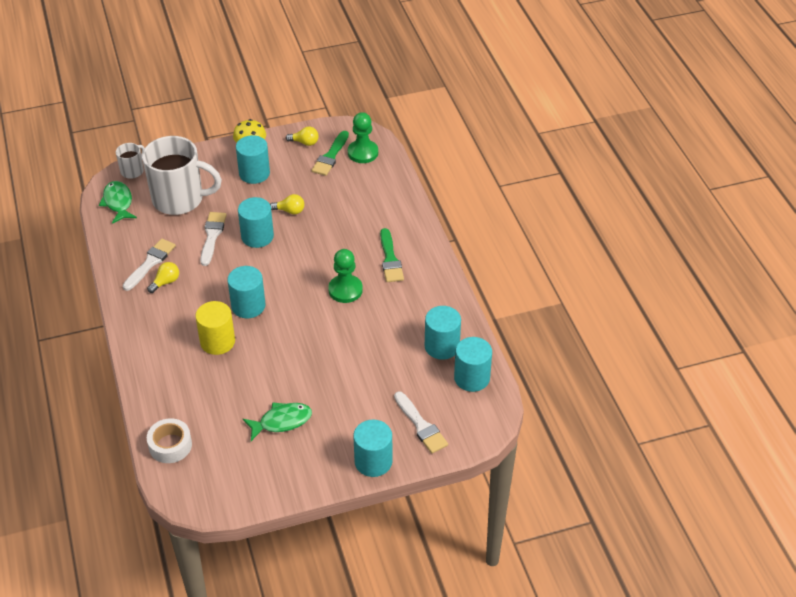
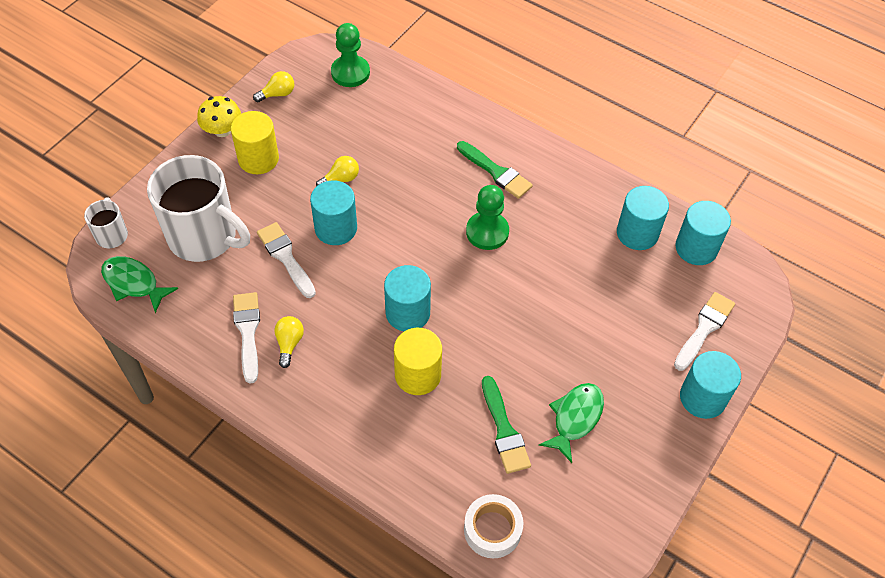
camera: 40 degrees left, 10 degrees up
white mug [142,136,222,215] -> white mug turned 60 degrees clockwise [147,155,250,262]
turquoise cylinder [236,135,270,184] -> yellow cylinder [231,111,279,174]
green brush [311,131,349,176] -> green brush moved to [482,376,531,474]
white brush [394,391,448,453] -> white brush turned 75 degrees counterclockwise [674,292,735,371]

